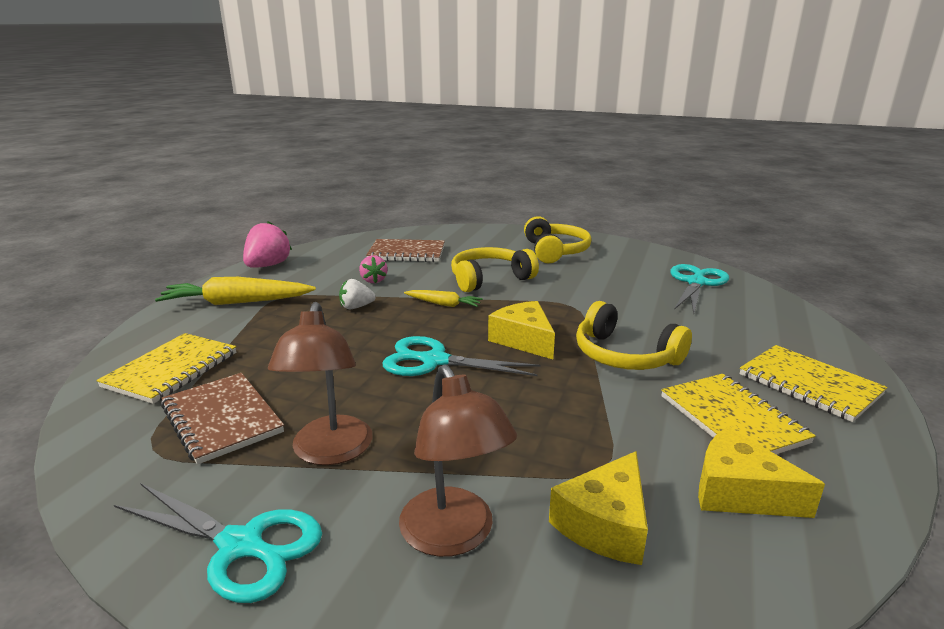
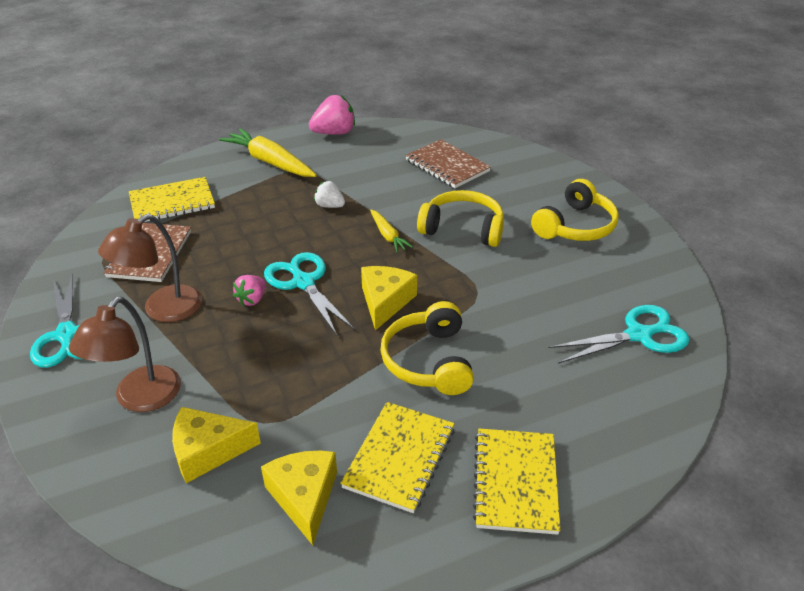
camera: 45 degrees right, 15 degrees up
pink strawberry [359,255,388,283] -> pink strawberry moved to [233,275,266,306]

